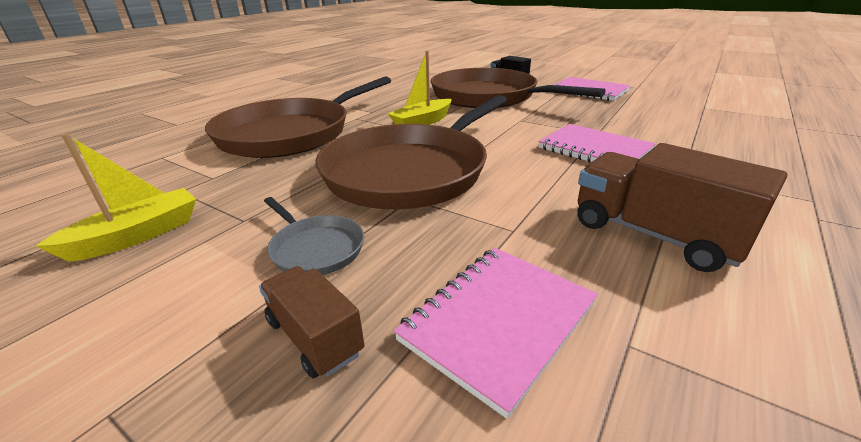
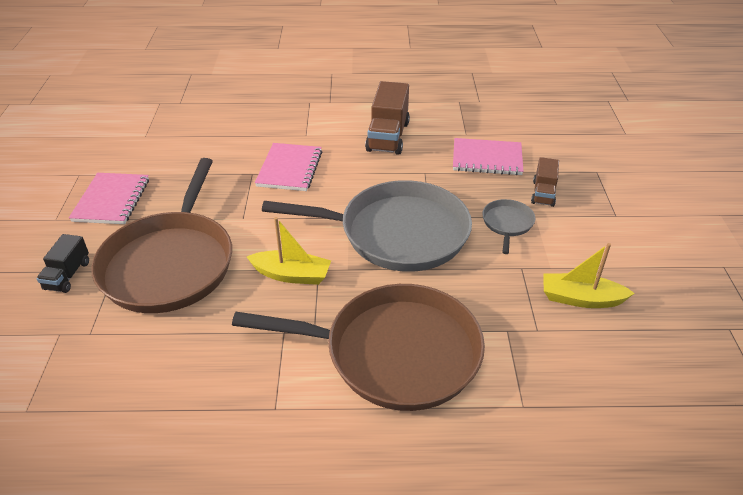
camera: 125 degrees left, 10 degrees up
brown pan [315,95,507,209] -> grey pan [262,180,472,272]

